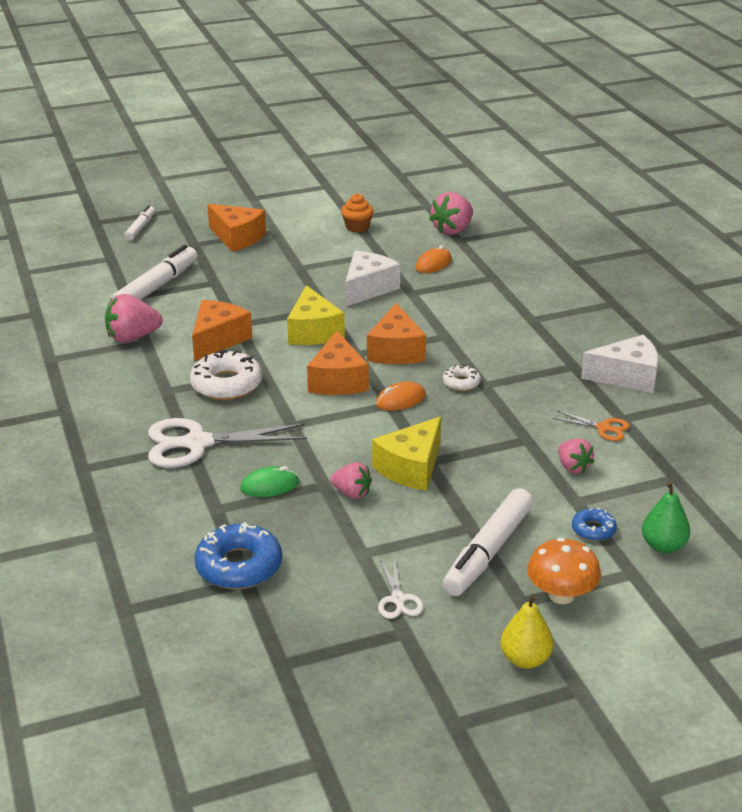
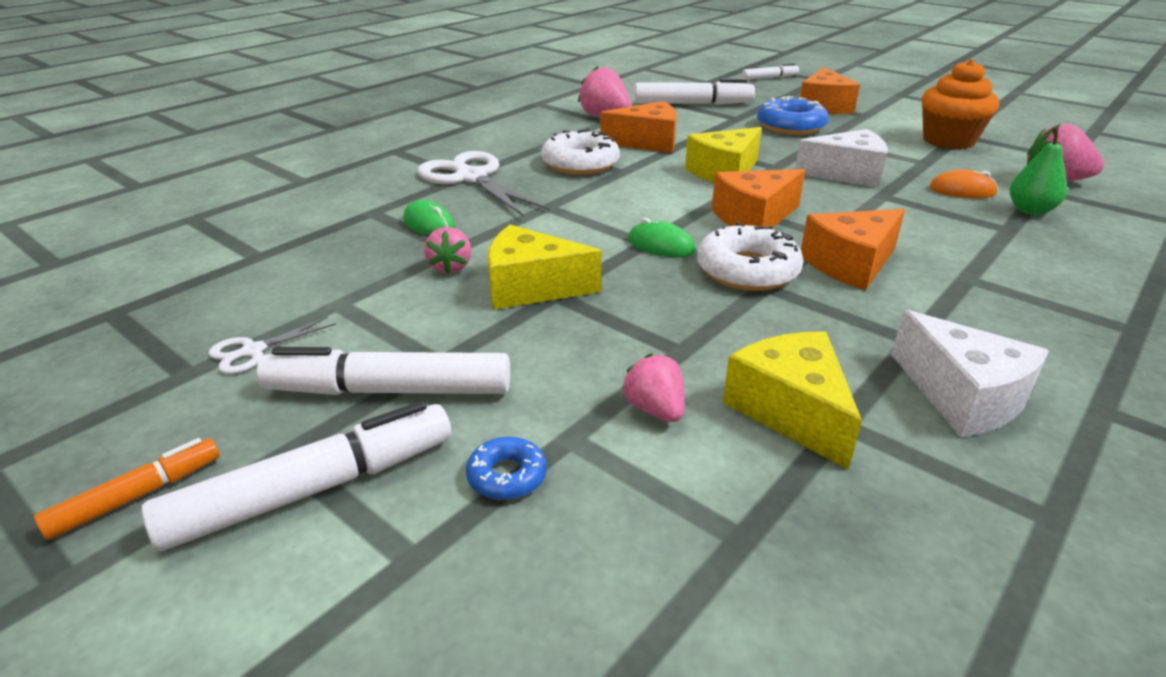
camera: 60 degrees right, 0 degrees up
blue donut [195,522,282,589] -> blue donut moved to [757,96,829,135]
orange cheese [307,331,369,395] -> orange cheese moved to [801,209,905,290]
orange cupcake [341,193,374,233] -> orange cupcake [922,59,999,149], size x1.74
orange mouse [376,382,426,411] -> green mouse [628,218,696,258]
white donut [443,364,481,391] -> white donut [697,222,803,291], size x1.90
yellow pear [501,594,554,669] -> orange marker [34,438,220,540]
orange mushroom [527,538,601,604] -> white marker [141,401,451,551]
orange scissors [553,411,630,441] -> yellow cheese [723,331,862,470]
pink strawberry [558,438,595,473] -> pink strawberry turned 120 degrees clockwise [623,353,685,422]
green pear [642,481,690,553] -> green pear moved to [1010,127,1067,215]

